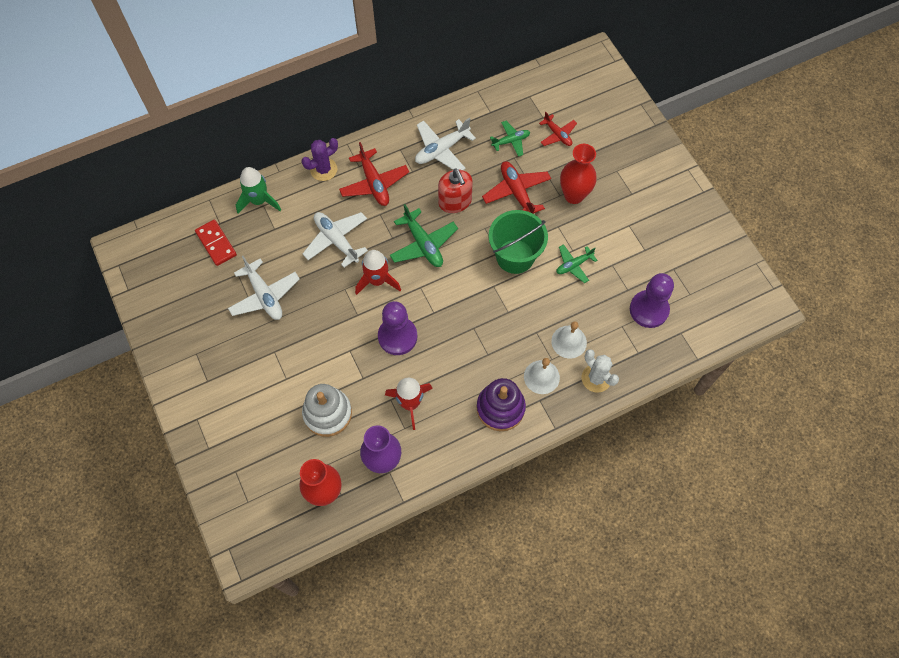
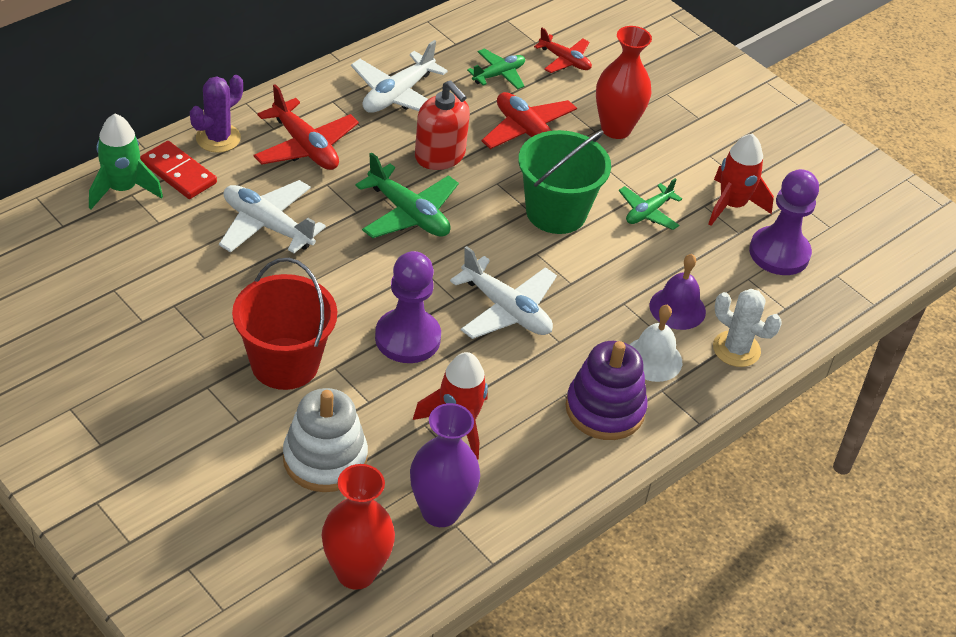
camera: 20 degrees left, 20 degrees down
red domino [195,220,237,266] -> red domino moved to [140,141,217,199]
white plane [228,256,300,320] -> white plane moved to [450,246,557,339]
red rocket [355,250,401,295] -> red rocket moved to [708,134,774,226]
white bell [551,321,587,358] -> purple bell [649,254,706,330]
none -> red bucket [232,258,337,390]

